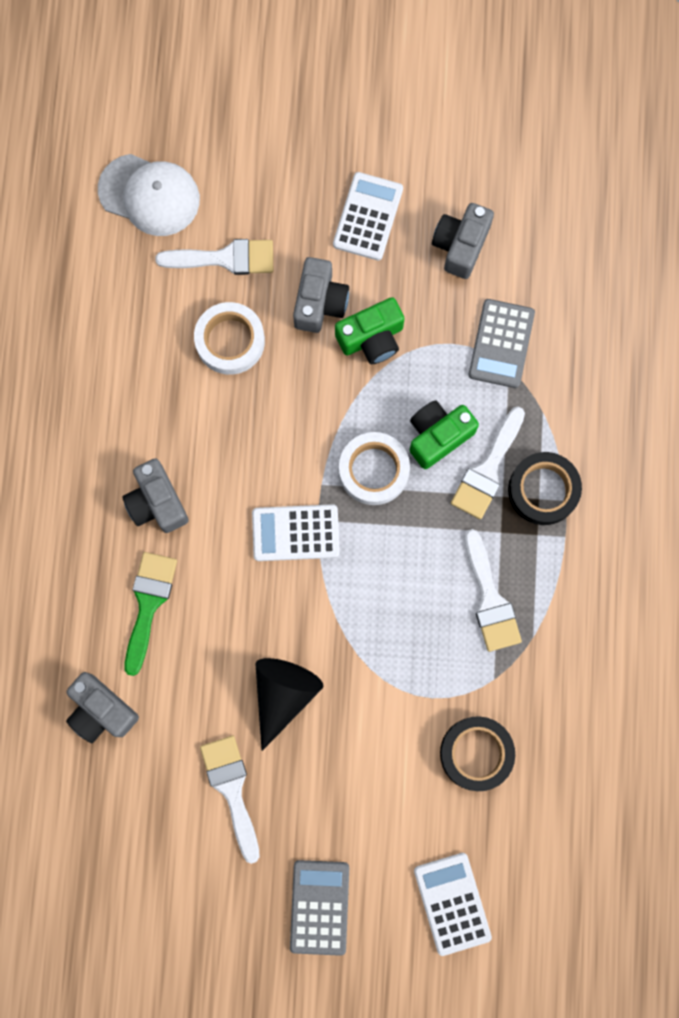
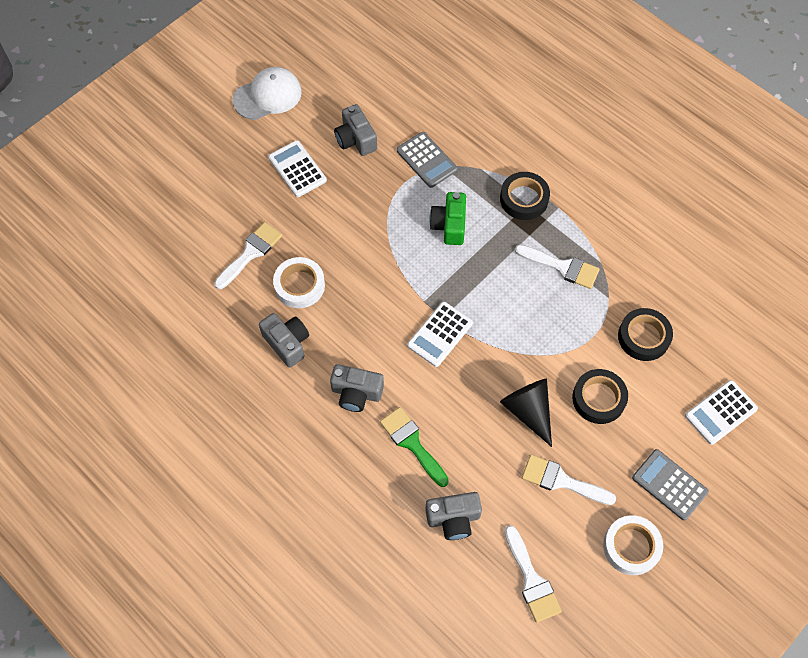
camera: 50 degrees left, 15 degrees down
white cap [98,154,200,236] -> white cap moved to [233,67,302,120]
grey camera [293,257,349,333] -> grey camera moved to [259,313,309,368]
green camera [335,297,405,364] -> none
white tape [339,432,410,505] -> white tape moved to [603,515,663,575]
white calculator [414,853,492,956] -> white calculator turned 60 degrees counterclockwise [685,380,758,445]
white brush [451,406,525,519] -> white brush moved to [505,525,562,623]
none -> black tape [572,369,628,424]

